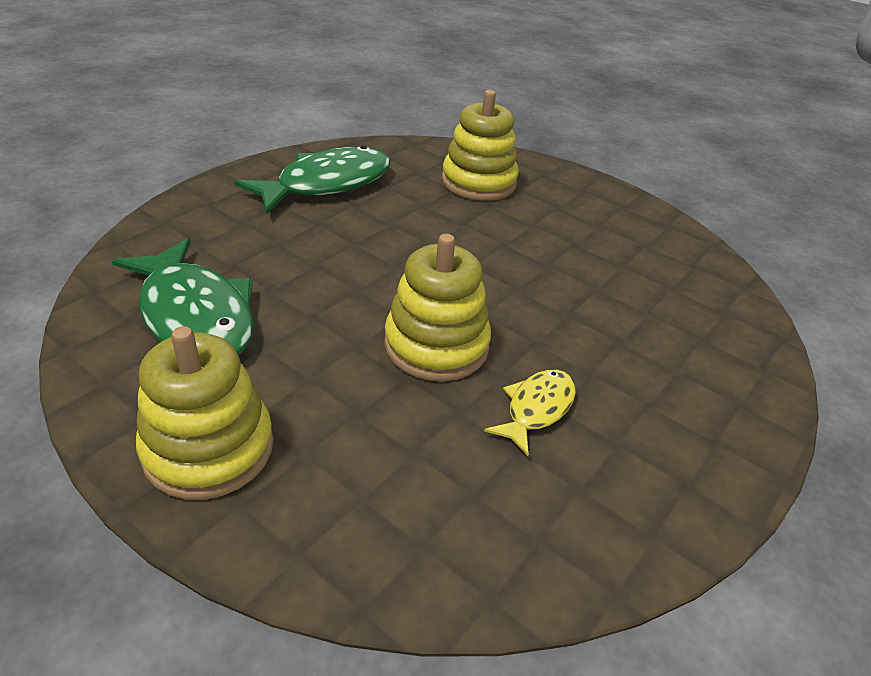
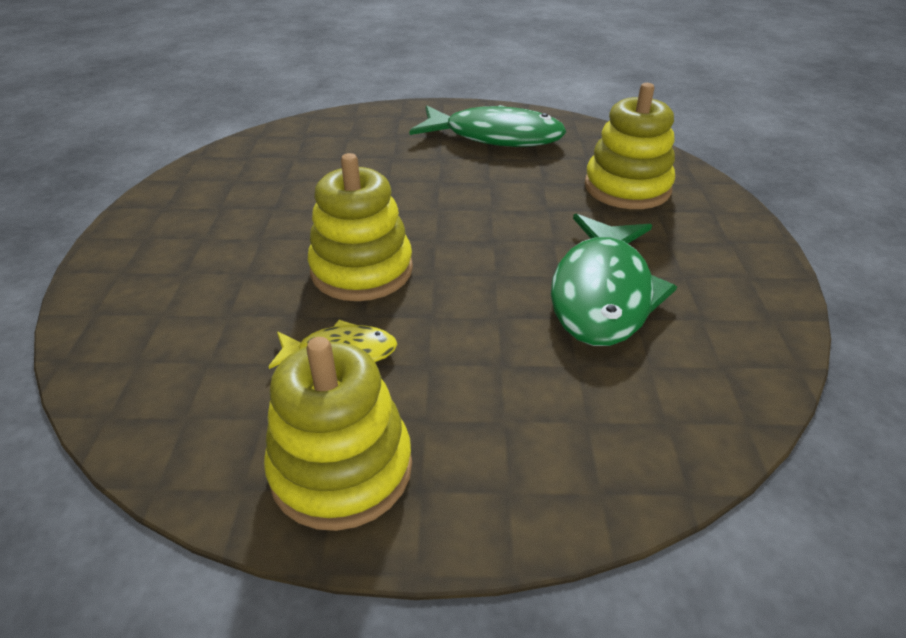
camera: 55 degrees right, 0 degrees up
green fish [112,238,254,355] -> green fish moved to [551,214,677,346]
yellow stacking toy [136,326,274,500] -> yellow stacking toy moved to [264,337,412,531]

